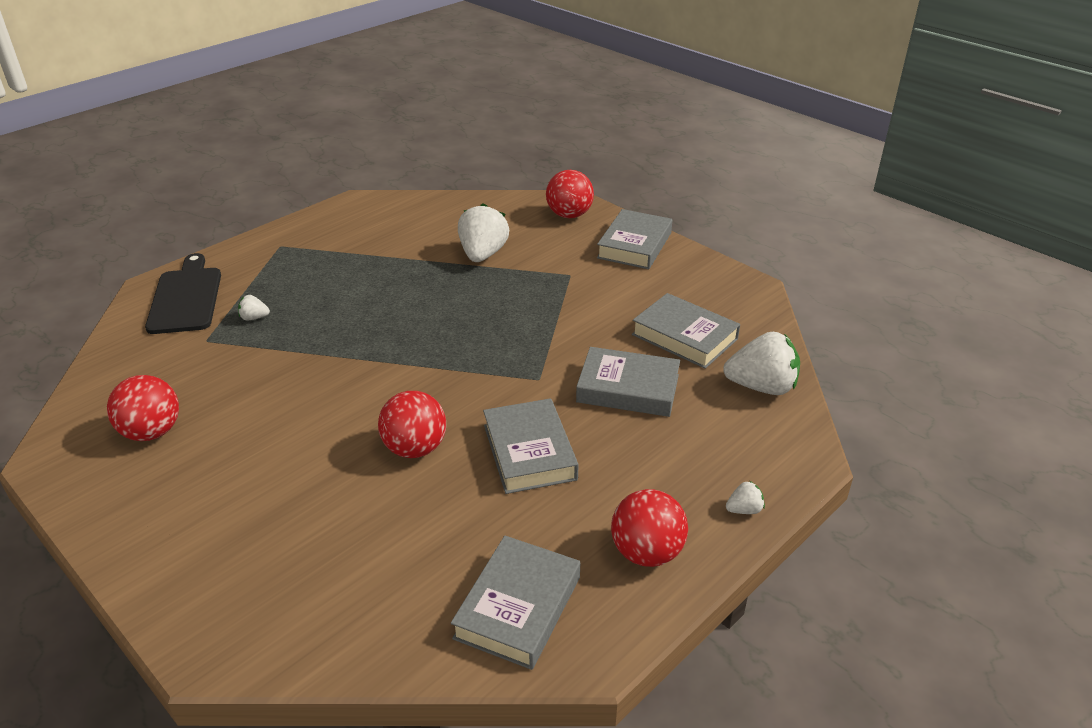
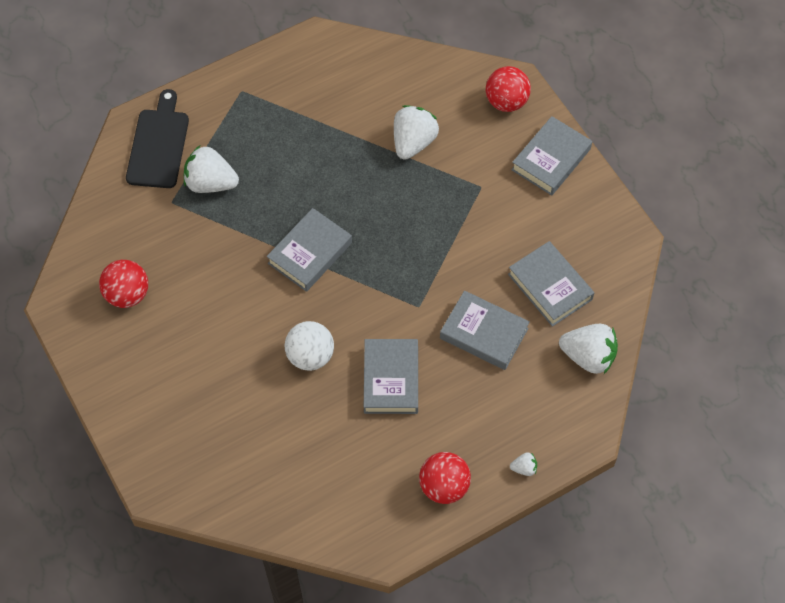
camera: 15 degrees right, 25 degrees up
white strawberry [238,295,270,320] -> white strawberry [184,145,239,193], size x2.21
red ball [378,391,446,458] -> white ball [285,321,334,371]
grey book [451,536,580,670] -> grey book moved to [267,208,352,292]

